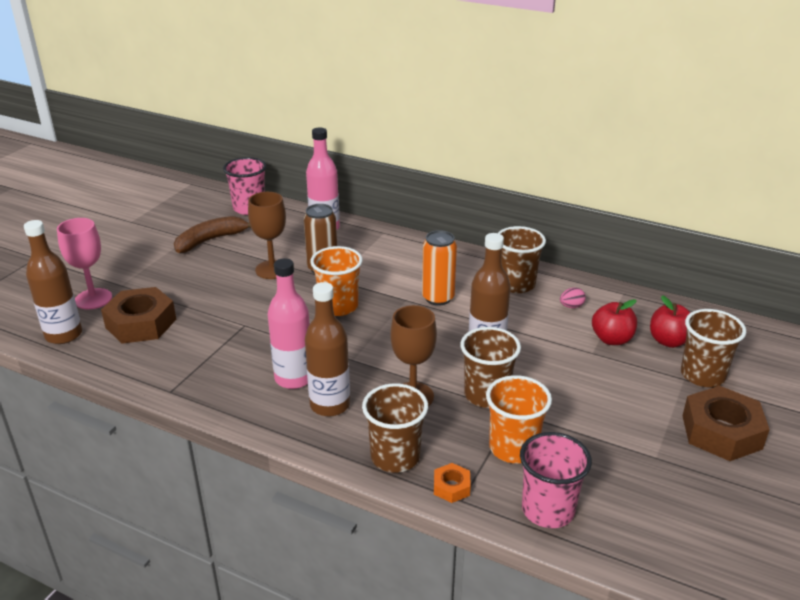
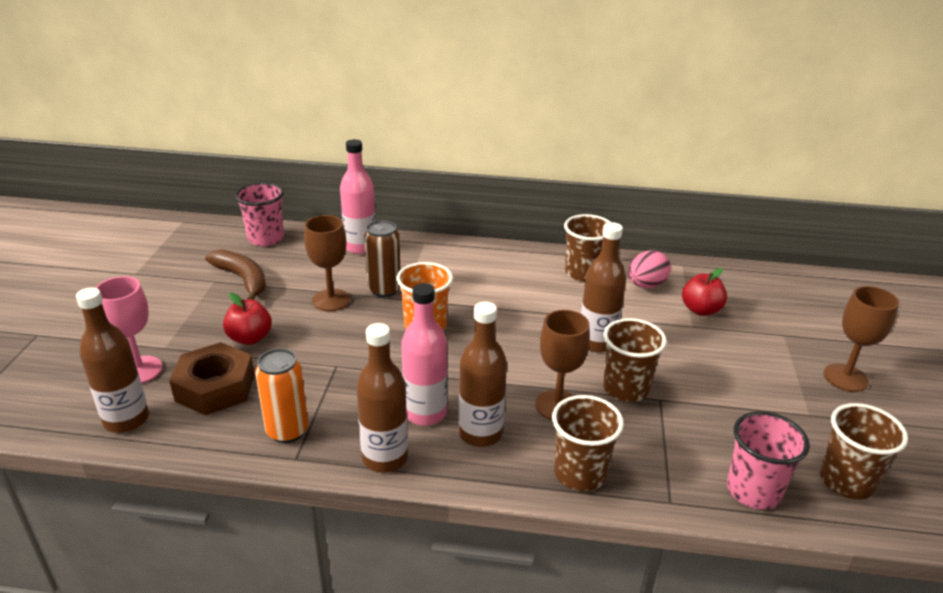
camera: 20 degrees left, 0 degrees up
brown banana [174,216,251,253] -> brown banana turned 105 degrees clockwise [205,249,266,300]
orange can [422,230,457,306] -> orange can moved to [255,348,308,443]
orange nut [434,463,471,503] -> none
orange cup [486,375,552,463] -> none
pink egg [560,288,586,308] -> pink egg [628,250,671,288], size x1.82
red apple [650,295,690,348] -> red apple moved to [223,293,272,345]
brown cup [681,309,746,387] -> brown cup moved to [820,403,908,500]
brown nut [682,386,770,461] -> brown goblet [824,286,899,392]
none -> brown bottle [356,323,408,473]

